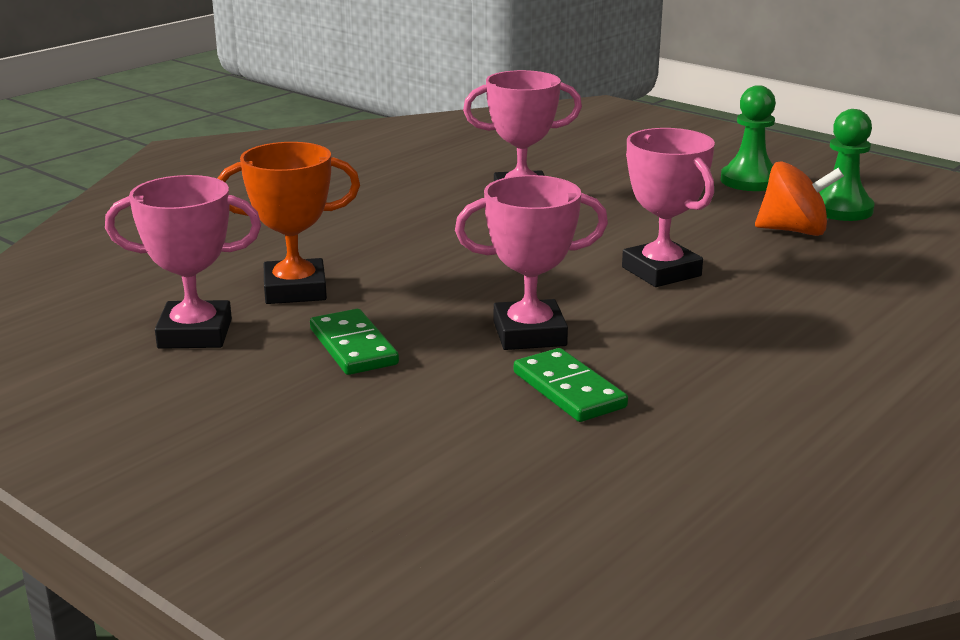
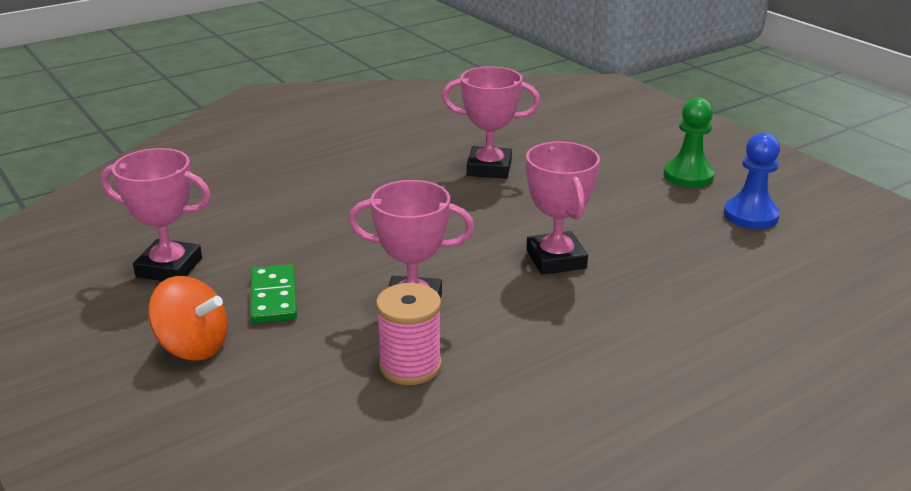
camera: 15 degrees right, 5 degrees up
orange trophy [217,142,360,304] -> none
green domino [514,348,628,422] -> pink spool [376,283,442,385]
orange spinning top [755,161,844,236] -> orange spinning top moved to [148,276,228,361]
green pawn [819,109,875,221] -> blue pawn [723,133,780,229]

